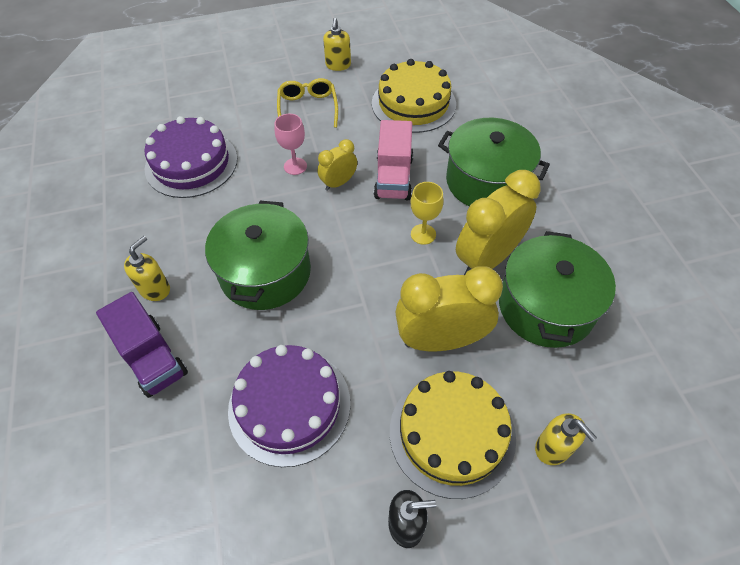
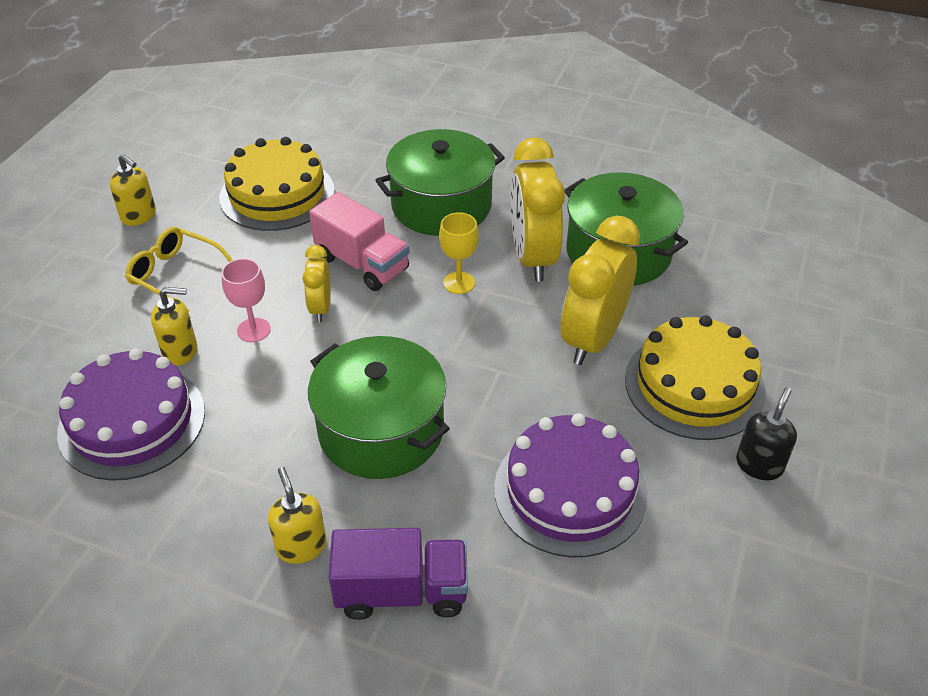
camera: 55 degrees left, 10 degrees down
yellow soap dispenser [535,413,597,465] -> yellow soap dispenser moved to [151,287,197,366]

